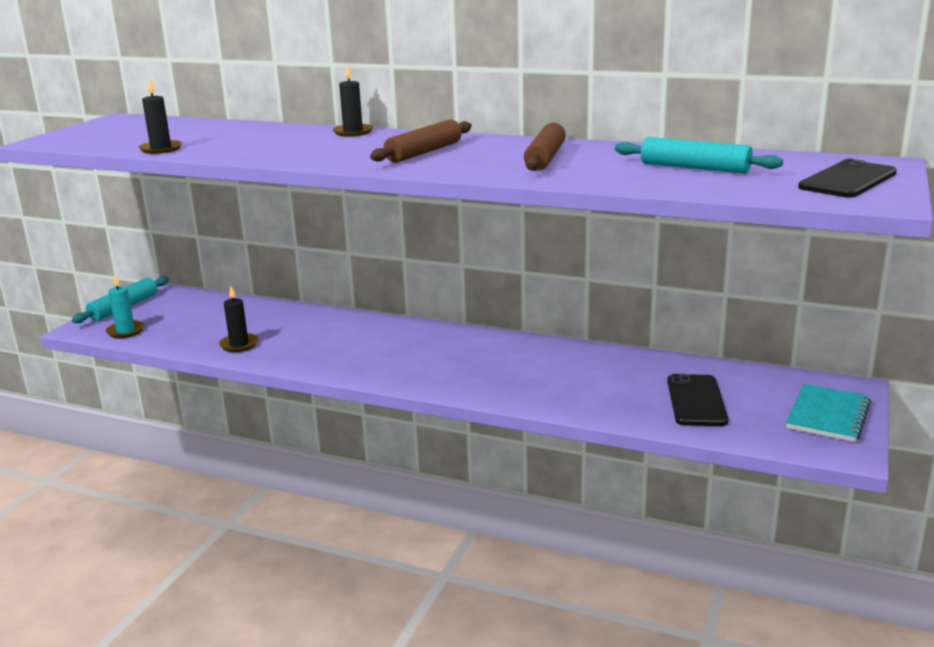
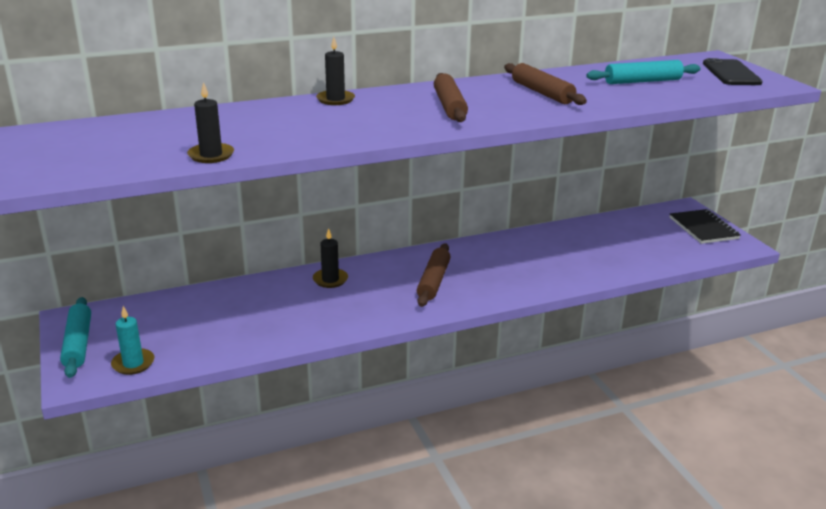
camera: 45 degrees left, 5 degrees up
black candle [219,286,259,352] -> black candle moved to [313,228,348,288]
black phone [667,374,728,426] -> none
turquoise notebook [786,383,871,442] -> black notebook [670,209,741,244]
none -> brown rolling pin [417,244,450,307]

